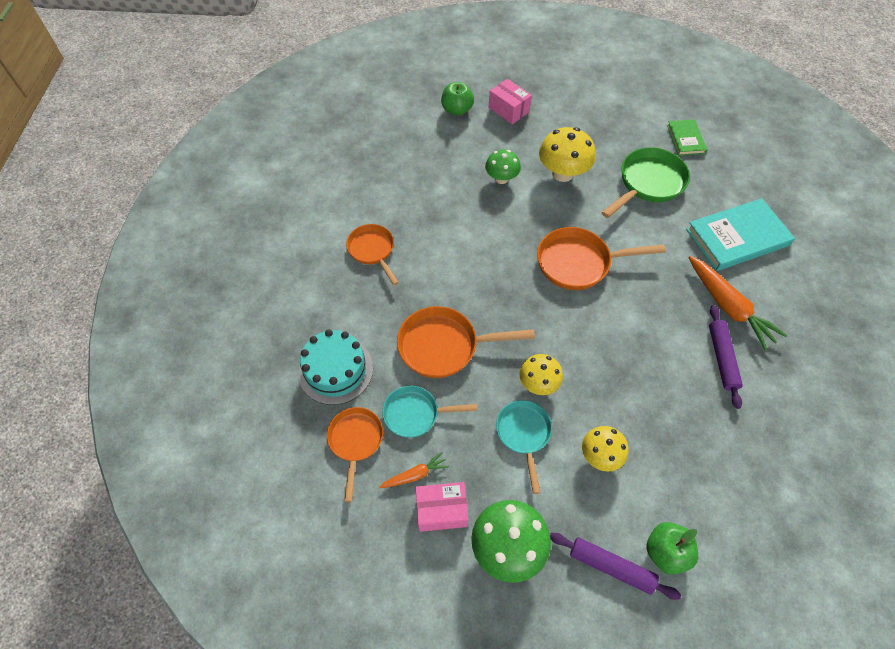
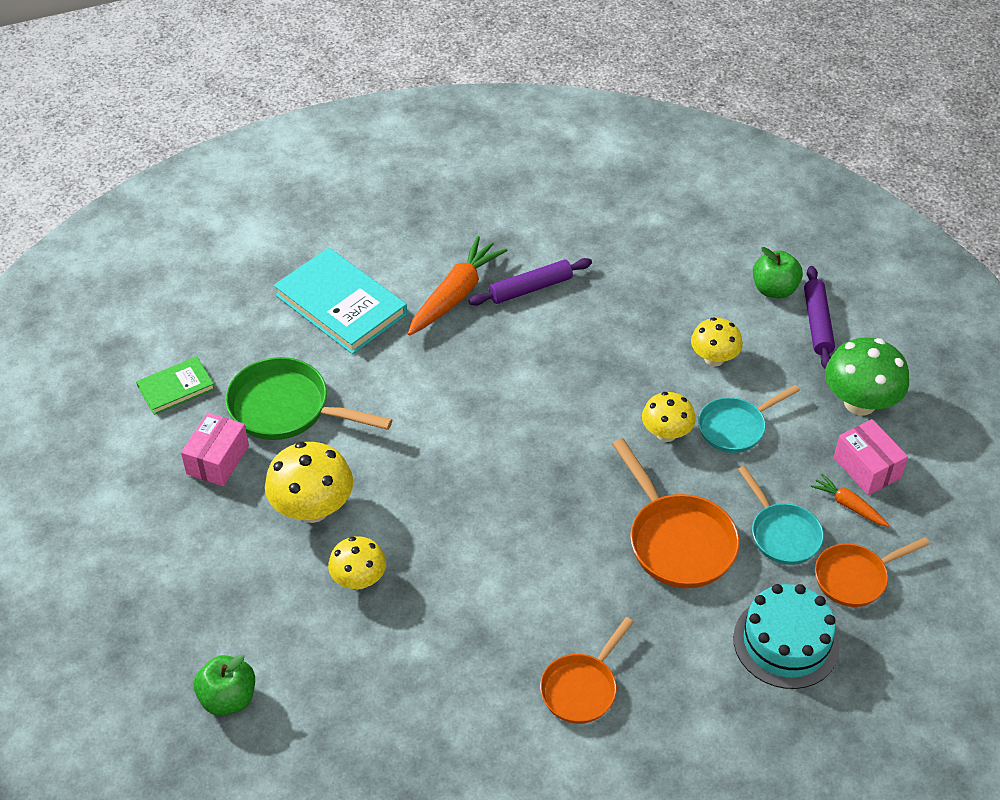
camera: 115 degrees left, 10 degrees down
green mushroom [485,150,521,184] -> yellow mushroom [328,536,386,589]
pink box [489,79,532,124] -> pink box moved to [181,412,249,486]
orange pan [537,227,666,290] -> none

